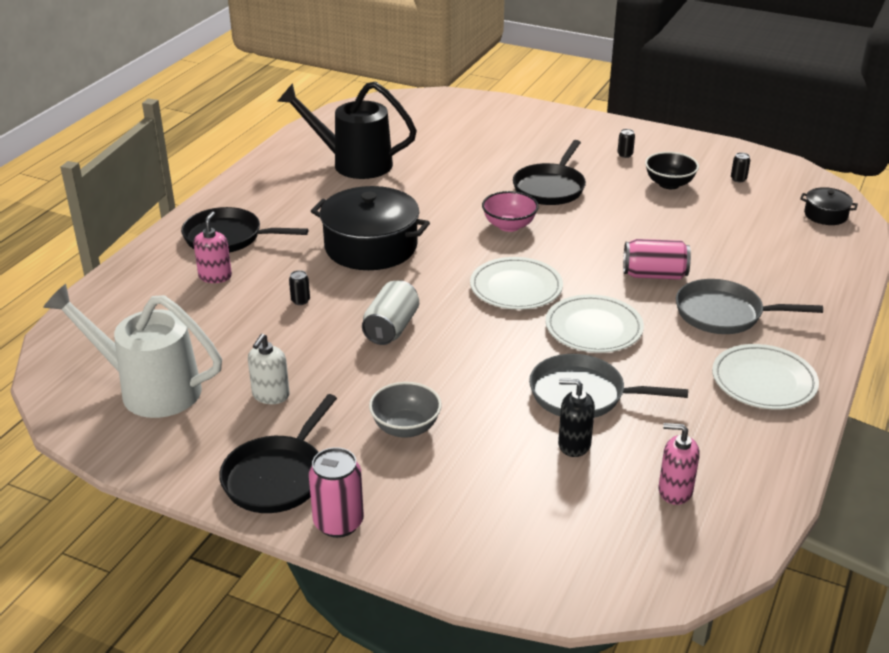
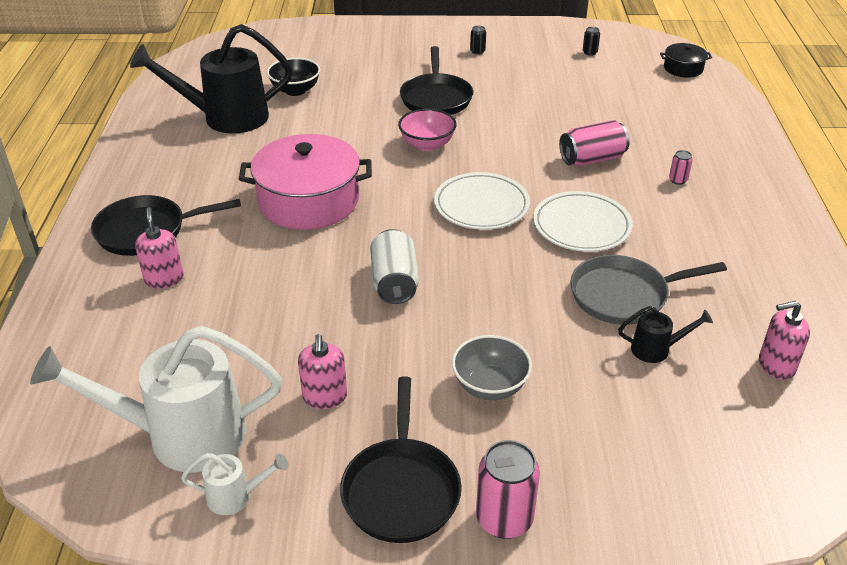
camera: 25 degrees left, 5 degrees up
white soap dispenser [248,333,290,404] -> pink soap dispenser [298,334,347,409]
black can [289,270,310,305] -> none
black pot [311,186,430,270] -> pink pot [239,134,372,230]
black soap dispenser [558,379,595,457] -> black watering can [618,306,713,363]
black bowl [645,152,699,189] -> black bowl moved to [267,58,320,96]
grey pan [676,279,823,334] -> pink can [669,150,693,185]
white plate [712,344,819,410] -> none
none -> white watering can [181,453,289,515]

